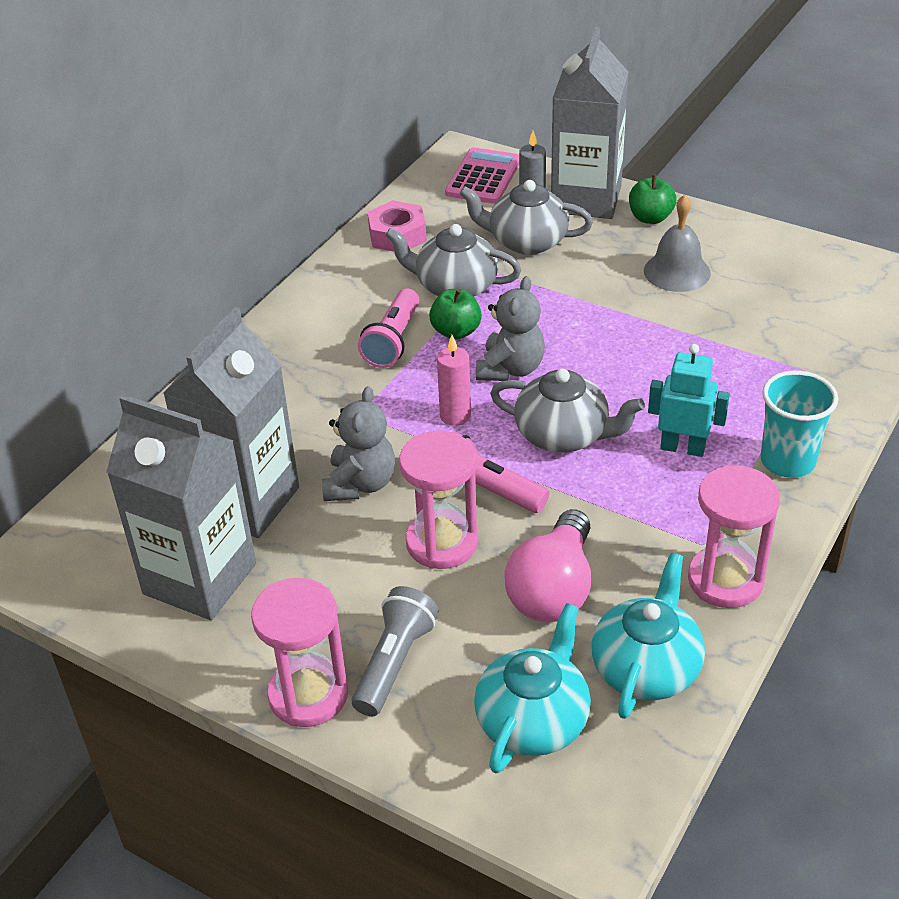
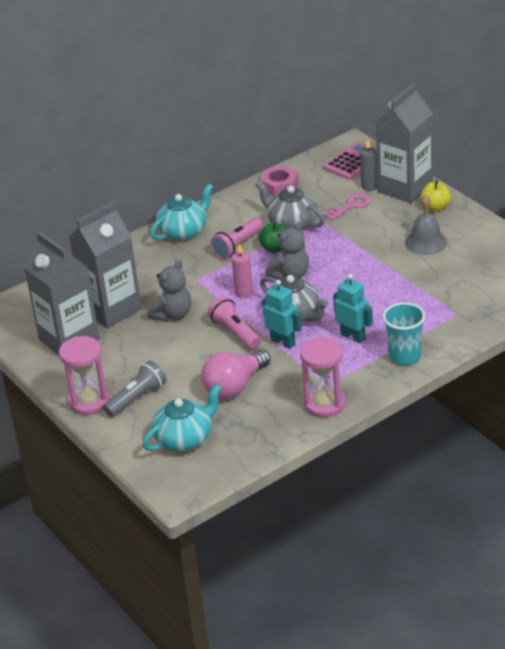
camera: 25 degrees right, 5 degrees down
pink hourglass [399,431,478,569] -> none
grey teapot [459,180,593,255] -> pink key [324,193,370,220]
turquoise teapot [592,553,705,719] -> turquoise teapot moved to [150,184,213,241]
green apple [629,174,676,224] -> yellow apple [420,180,451,212]
none -> turquoise robot [262,280,302,349]

